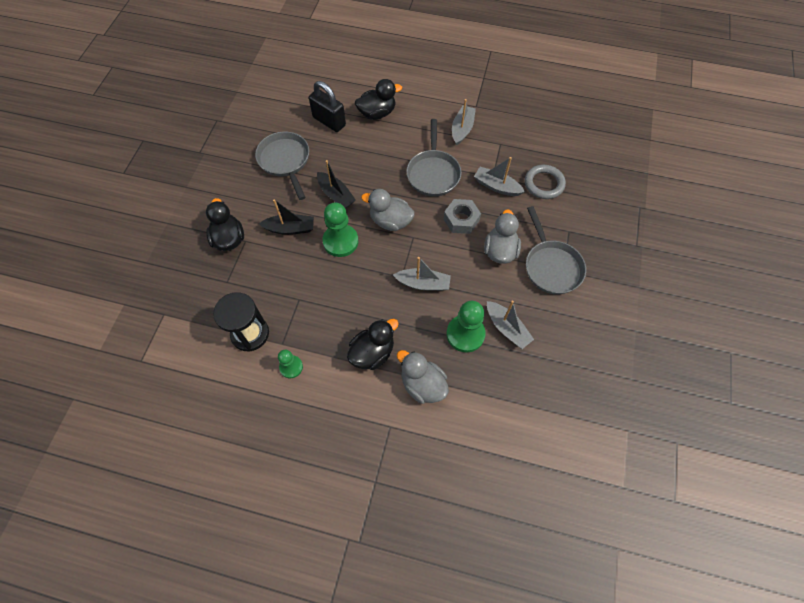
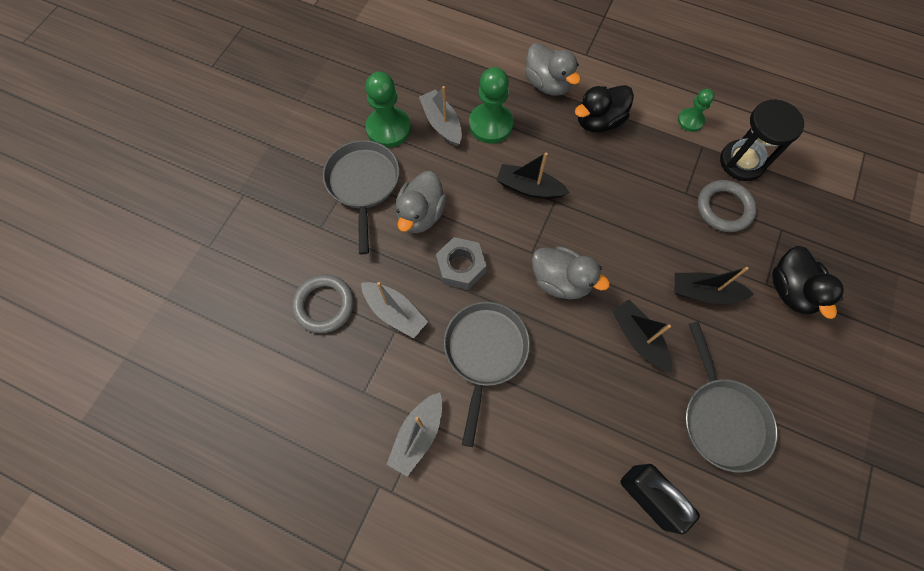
camera: 170 degrees left, 5 degrees up
green pawn [323,203,358,257] -> green pawn moved to [365,72,411,148]
black duck [355,79,402,120] -> none
grey boat [393,257,451,291] -> black boat [496,153,570,199]
none -> grey ring [697,180,757,232]

